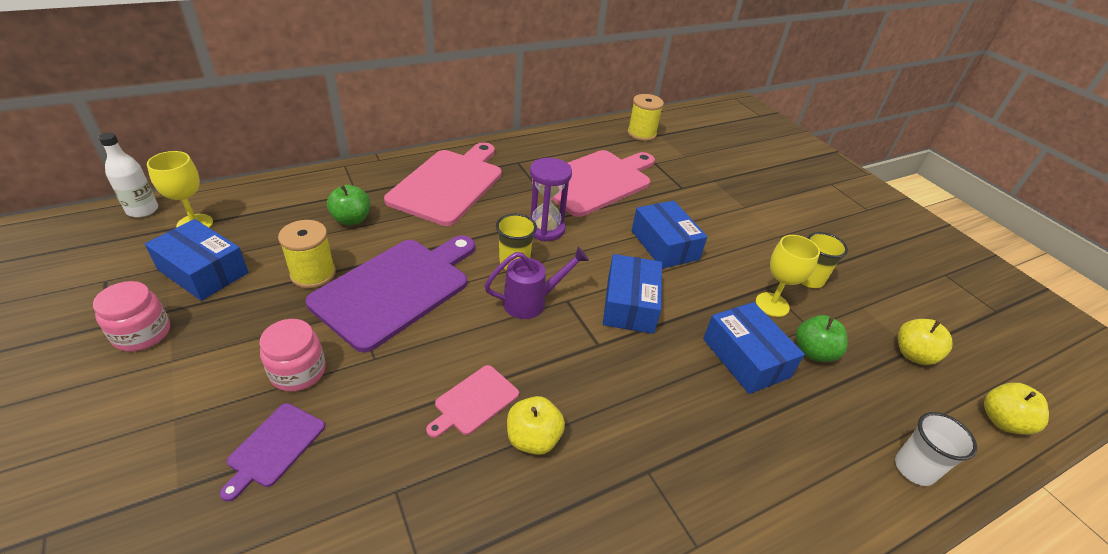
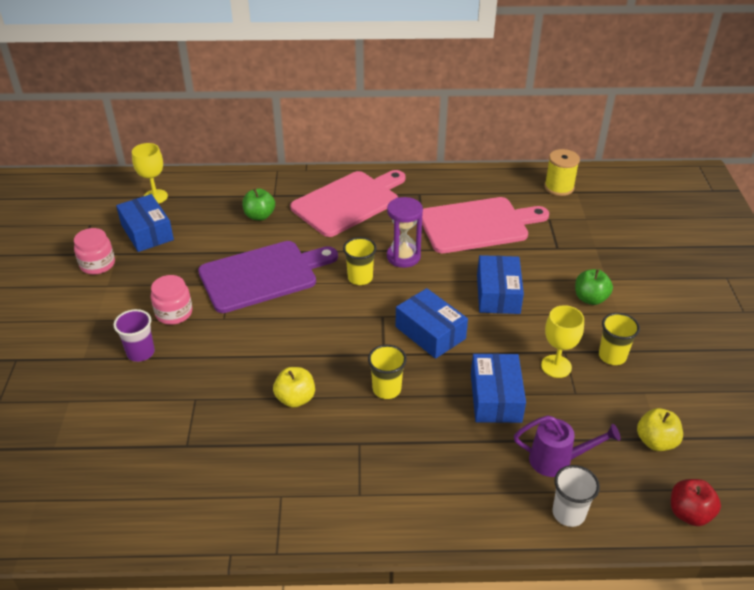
camera: 30 degrees right, 0 degrees up
white bottle [98,132,158,218] -> none
purple cutting board [220,403,325,502] -> purple cup [113,309,155,362]
yellow spool [278,220,336,288] -> none
pink cutting board [426,365,519,438] -> none
purple watering can [484,247,589,319] -> purple watering can moved to [514,416,621,477]
blue box [603,254,662,334] -> blue box turned 75 degrees counterclockwise [395,288,468,359]
green apple [796,315,847,362] -> green apple moved to [575,269,613,305]
yellow apple [984,383,1049,435] -> red apple [671,479,721,526]
none -> yellow cup [368,345,407,399]

